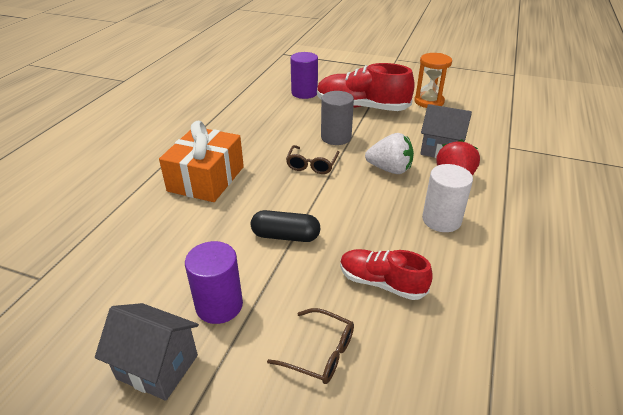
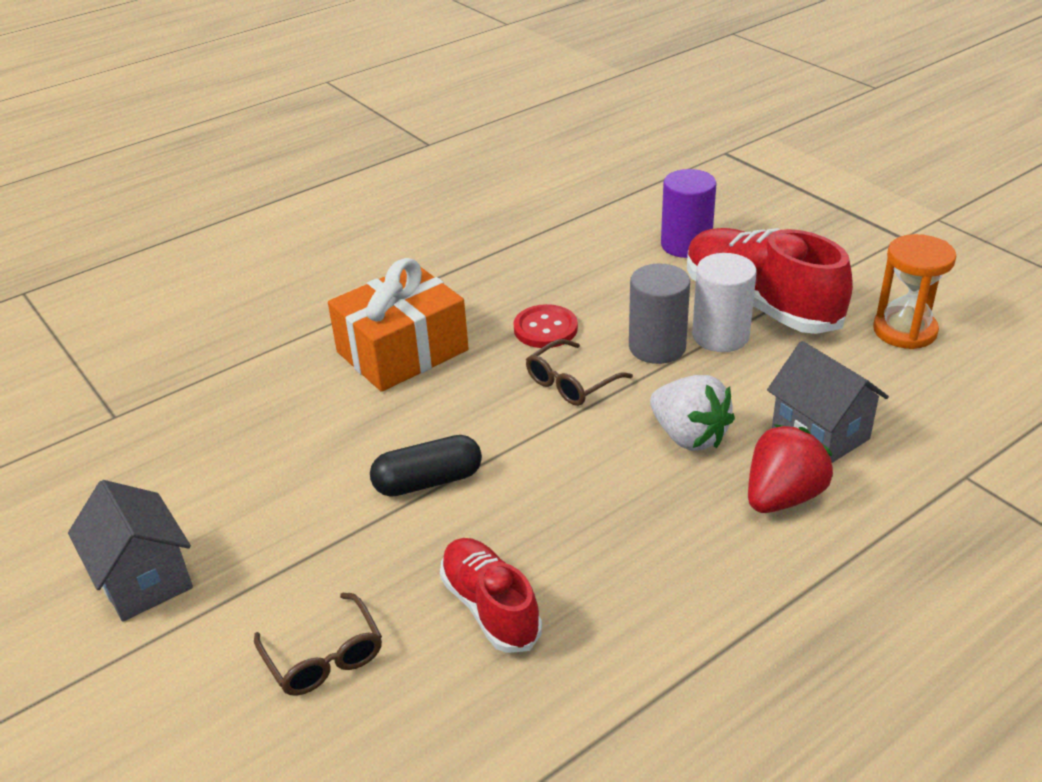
camera: 35 degrees right, 0 degrees up
purple cylinder [185,241,243,324] -> none
black capsule [251,210,320,242] -> black capsule turned 60 degrees counterclockwise [370,435,482,497]
white cylinder [422,164,473,232] -> white cylinder moved to [692,253,757,352]
none -> red button [514,304,578,348]

